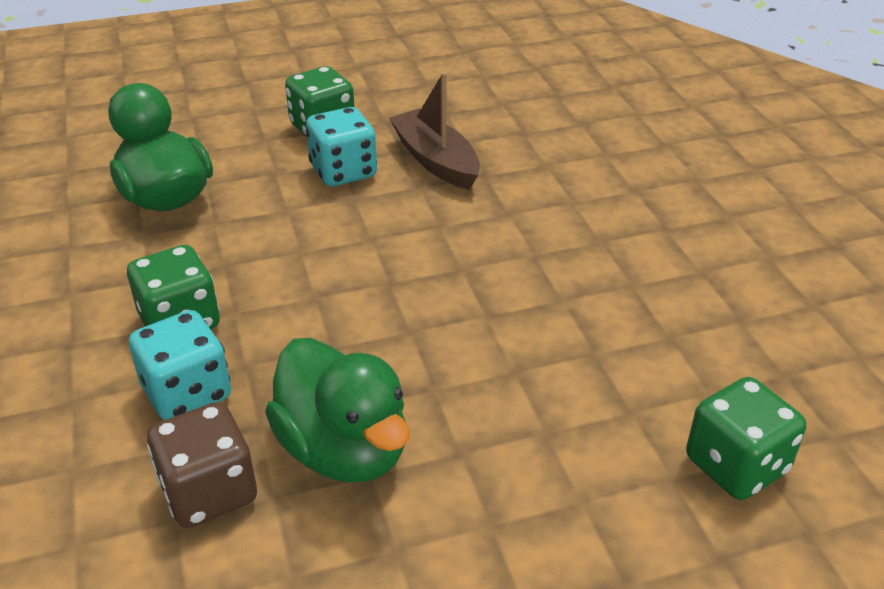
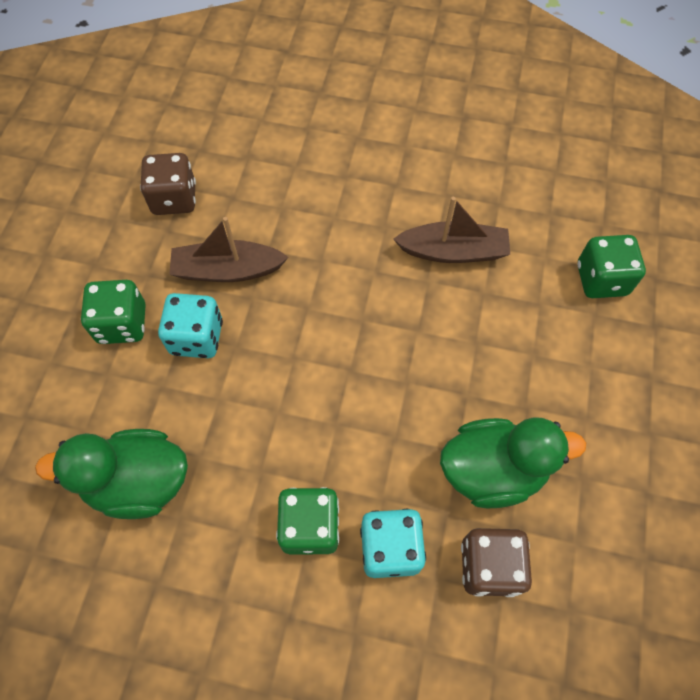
camera: 60 degrees left, 25 degrees up
none -> brown dice [140,153,196,215]
none -> brown boat [393,197,510,263]

